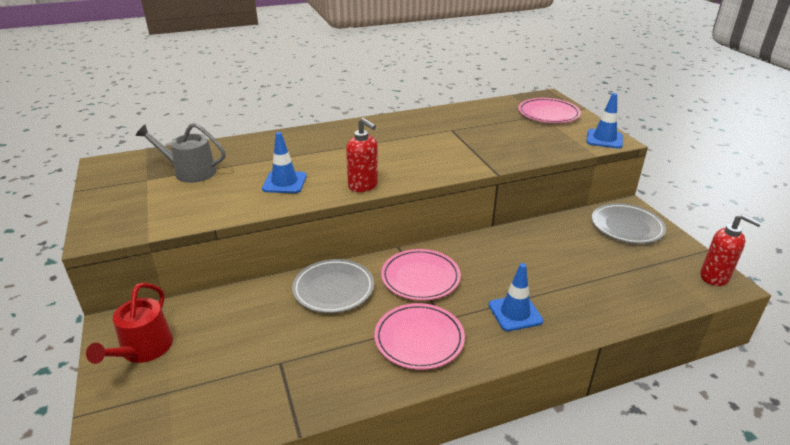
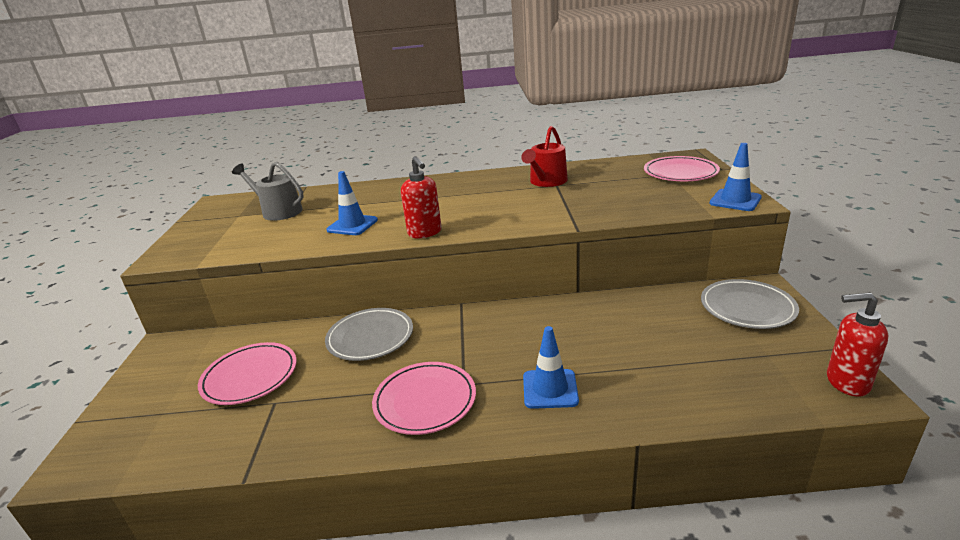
camera: 20 degrees right, 5 degrees down
red watering can [86,283,173,364] -> red watering can moved to [521,126,568,187]
pink plate [381,249,461,301] -> pink plate moved to [198,342,297,405]
red soap dispenser [700,214,762,286] -> red soap dispenser turned 135 degrees clockwise [827,292,888,397]

